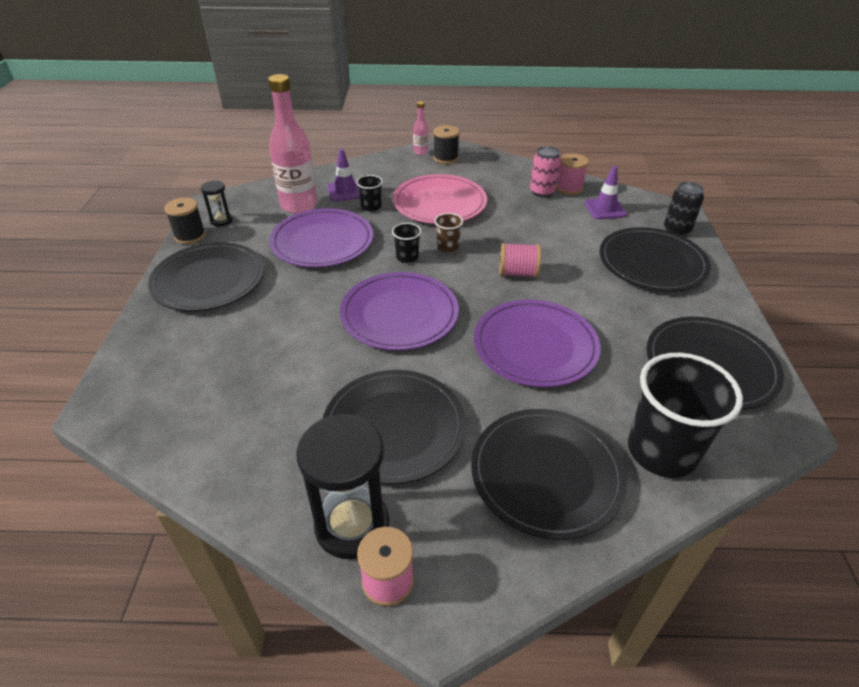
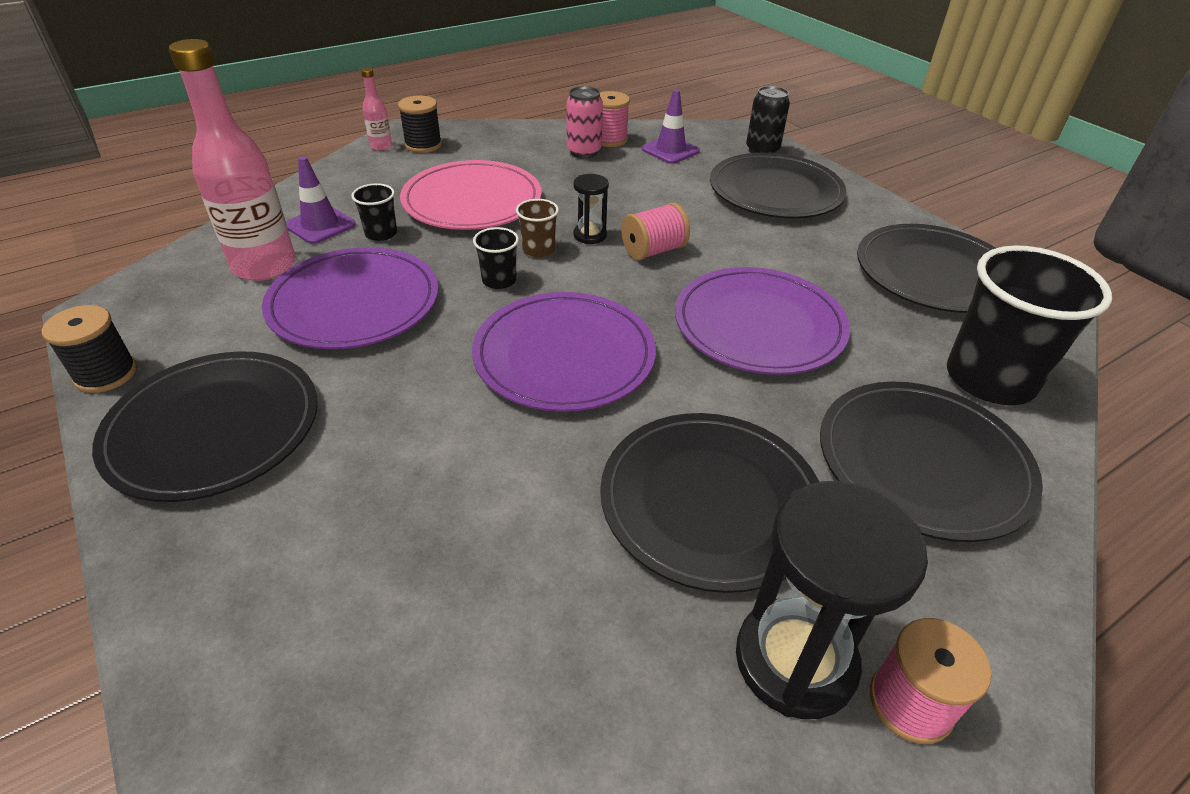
camera: 35 degrees left, 0 degrees up
black hourglass [201,180,233,227] -> black hourglass moved to [573,174,609,244]

